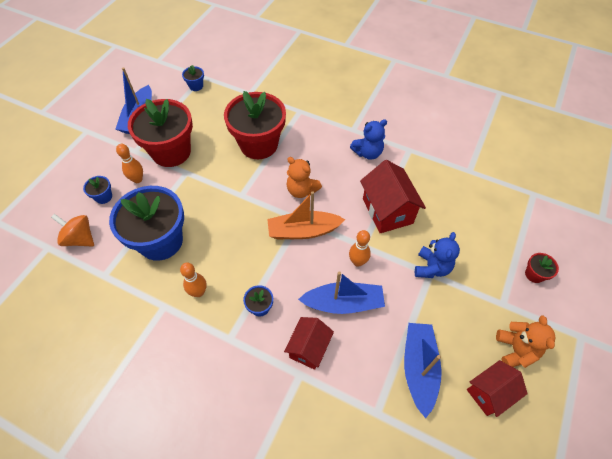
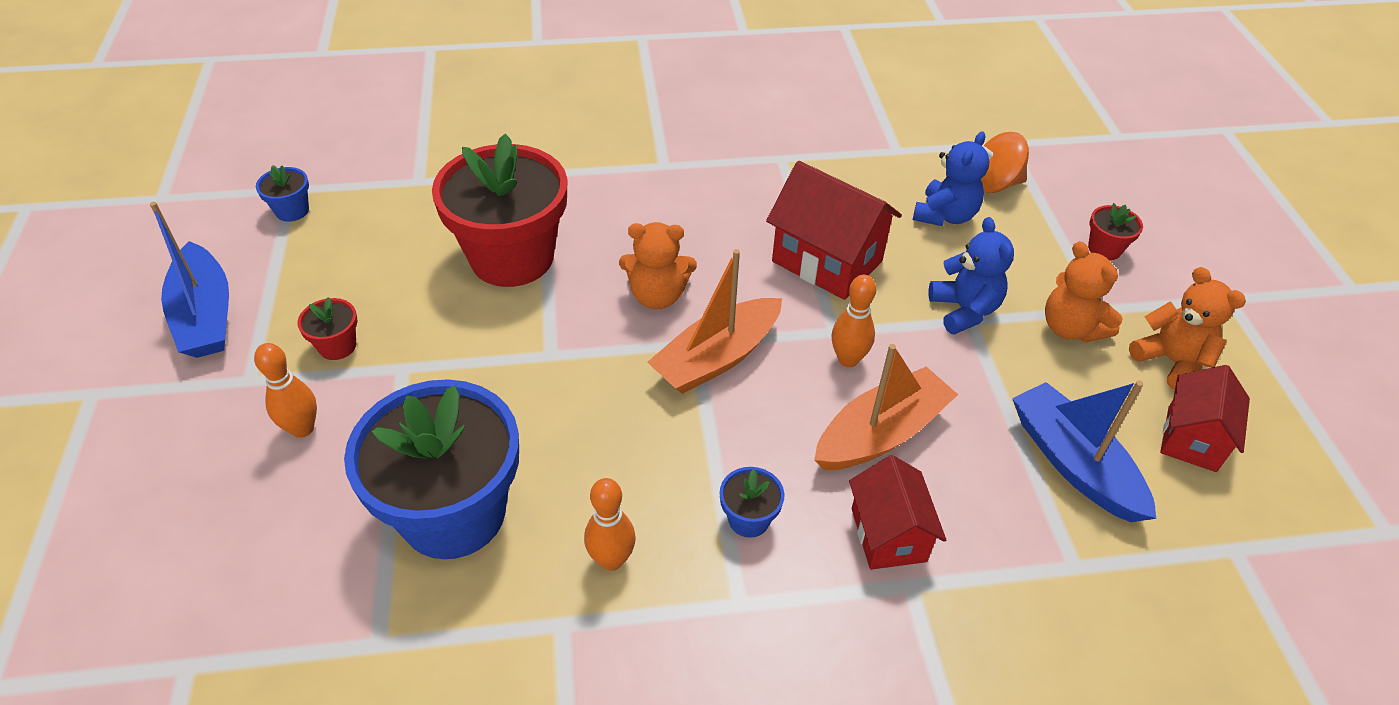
camera: 35 degrees left, 10 degrees down
orange spinning top [51,214,94,247] -> orange spinning top moved to [973,132,1029,193]
blue flower pot [83,176,112,204] -> none
red flower pot [128,99,193,167] -> red flower pot [297,297,358,360], size x0.40
blue boat [298,271,385,314] -> orange boat [814,344,958,470]
blue teddy bear [350,119,387,160] -> blue teddy bear moved to [913,131,989,226]
none -> orange teddy bear [1045,241,1123,342]

